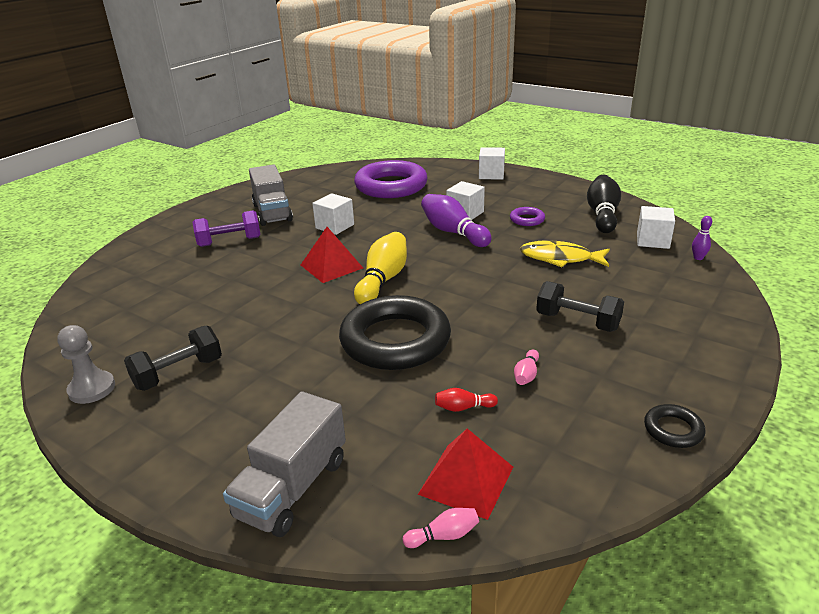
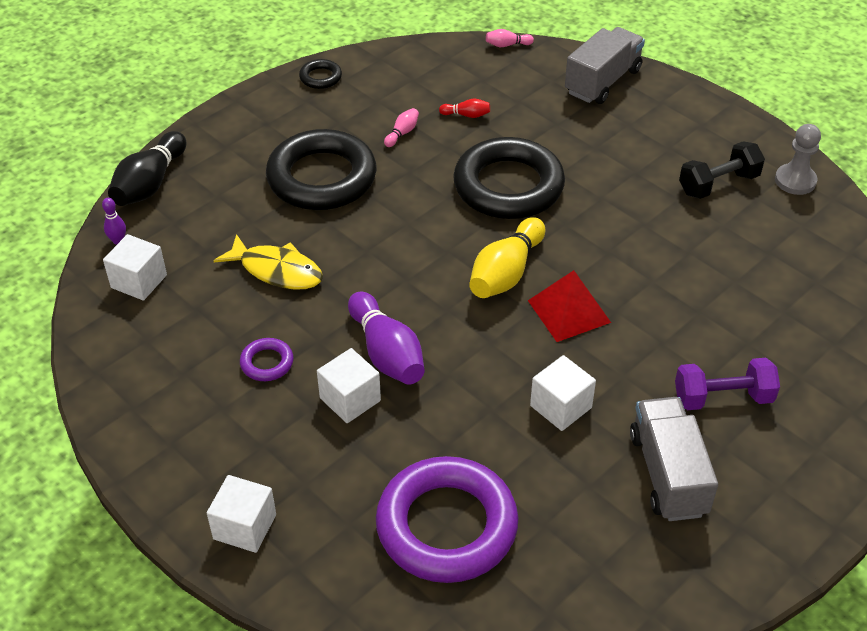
camera: 170 degrees left, 15 degrees up
red pyramid [418,428,513,520] -> none
black dumbbell [536,281,624,332] -> black ring [266,129,377,210]
black bowling pin [587,175,621,233] -> black bowling pin moved to [108,131,186,206]

